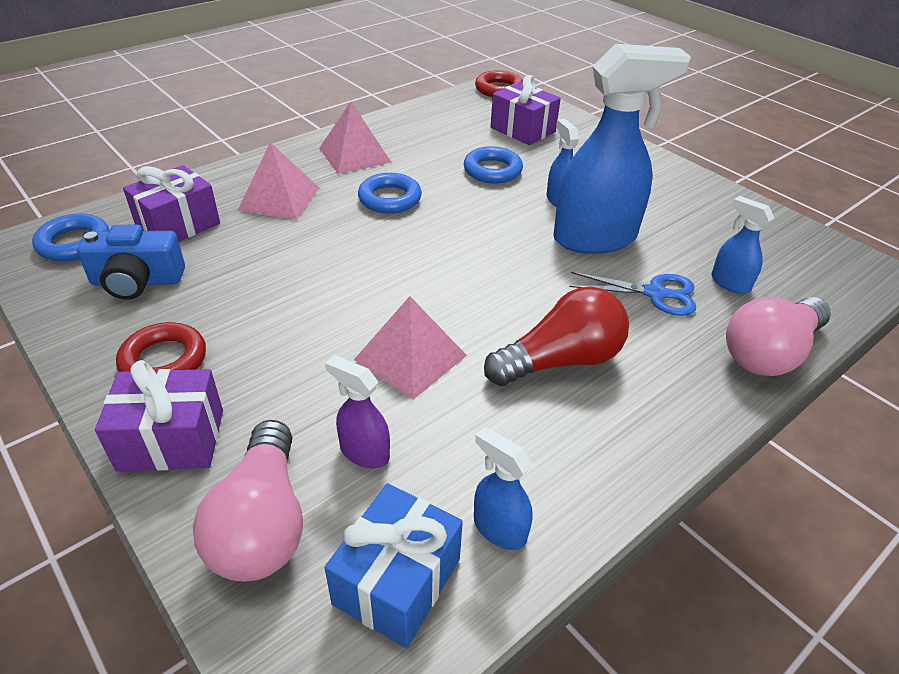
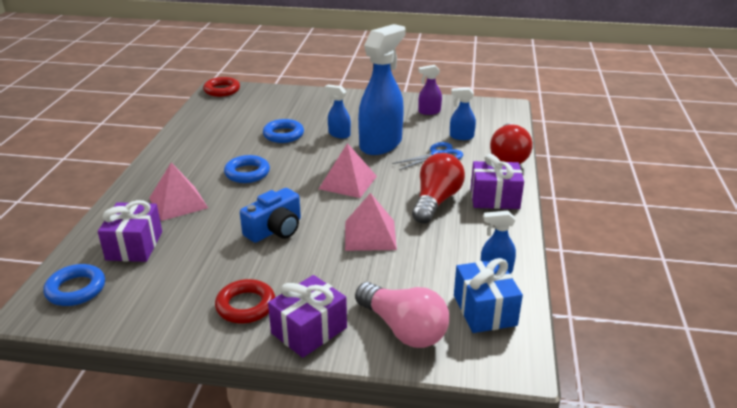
camera: 40 degrees left, 10 degrees down
blue camera [77,225,185,300] -> blue camera moved to [240,188,301,243]
pink pyramid [319,102,391,174] -> pink pyramid moved to [319,143,377,198]
purple spray bottle [325,355,390,468] -> purple spray bottle moved to [418,65,442,115]
purple gift [490,75,561,145] -> purple gift moved to [471,154,524,209]
pink light bulb [726,297,831,376] -> red light bulb [490,123,532,164]

